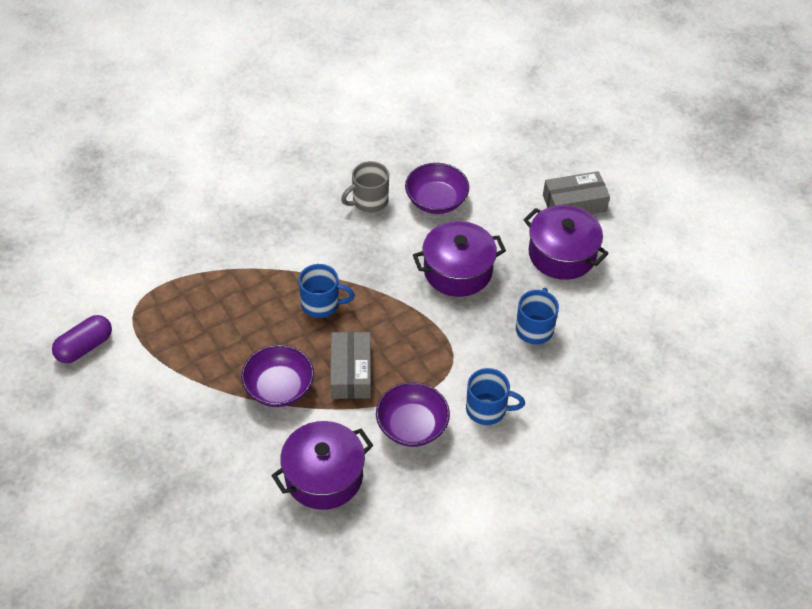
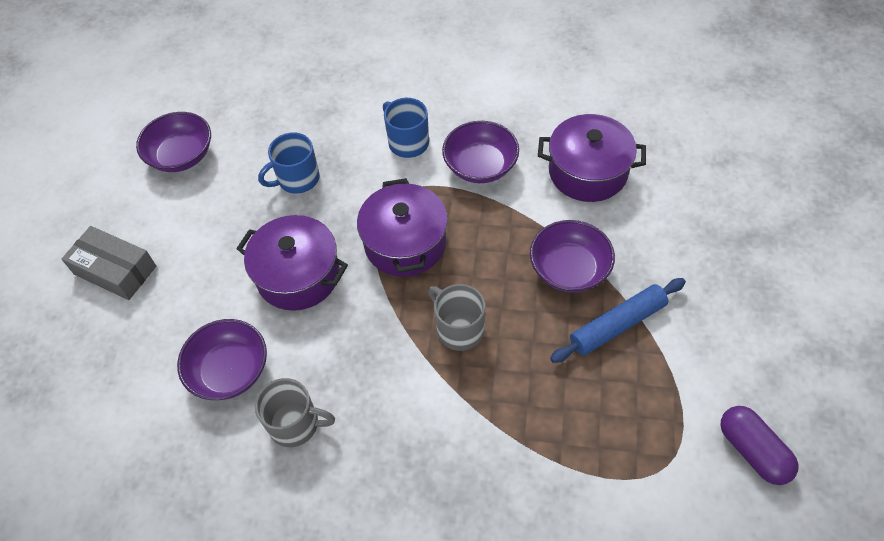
camera: 135 degrees left, 5 degrees up
purple capsule [52,315,112,363] -> purple capsule turned 60 degrees clockwise [721,406,798,485]
blue mug [298,264,355,318] -> grey mug [428,284,485,351]
grey box [330,332,371,399] -> none
purple pot [523,205,609,280] -> purple pot moved to [357,178,448,277]
none -> purple bowl [136,112,211,172]
none -> blue rolling pin [550,278,686,363]

